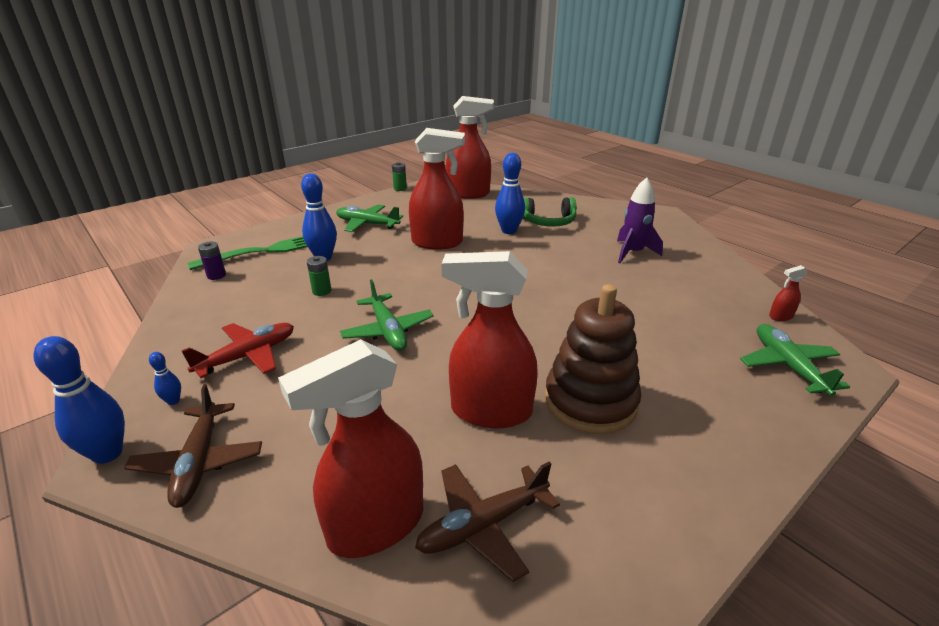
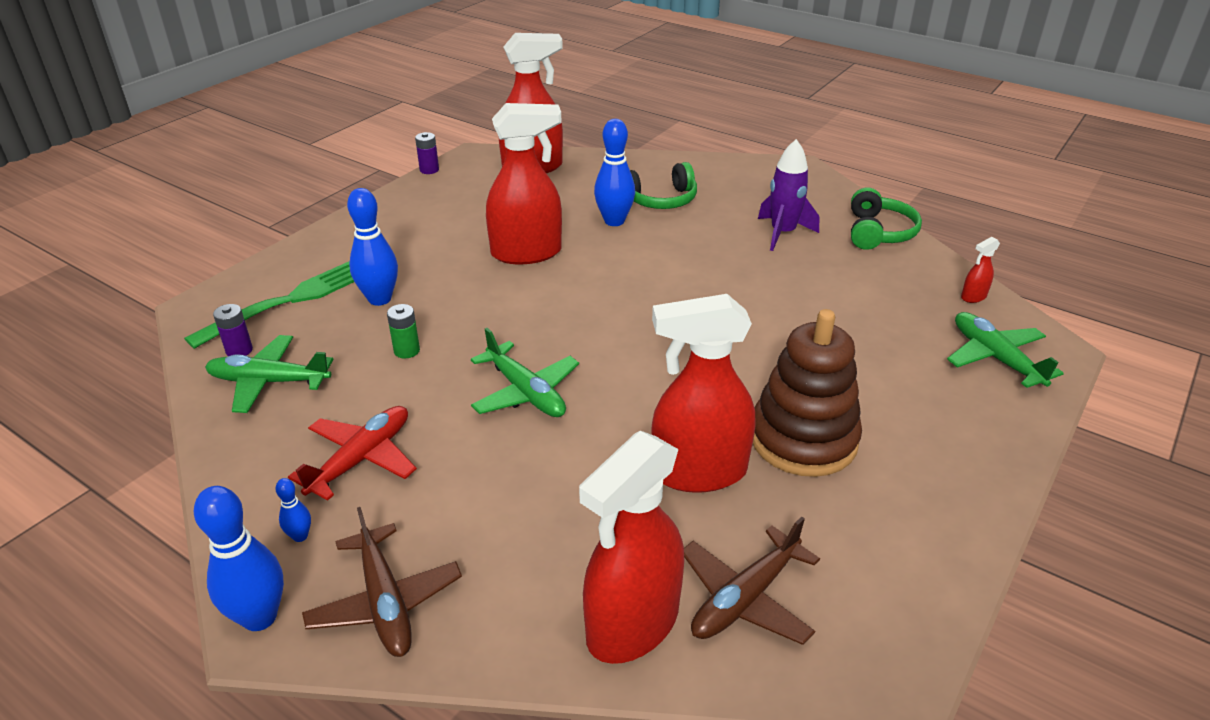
camera: 15 degrees left, 5 degrees up
green plane [336,204,403,232] -> green plane moved to [205,335,333,413]
green battery [392,162,407,191] -> purple battery [415,132,439,174]
none -> green headphones [851,187,922,250]

